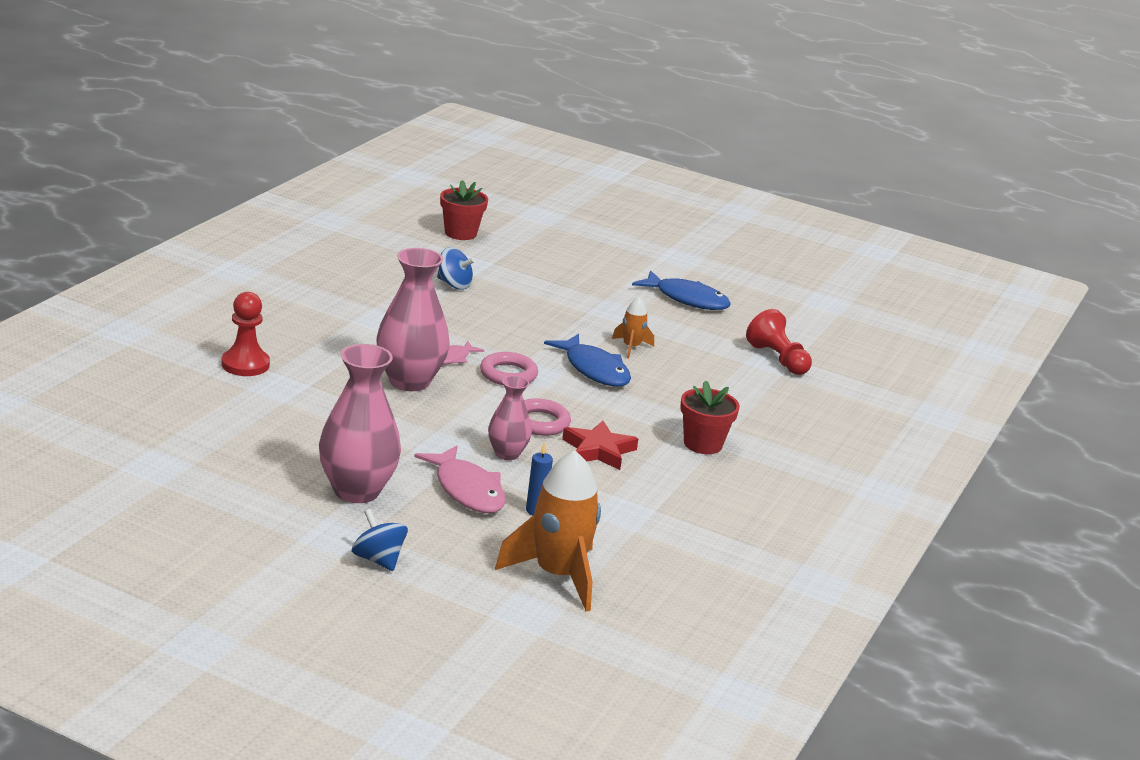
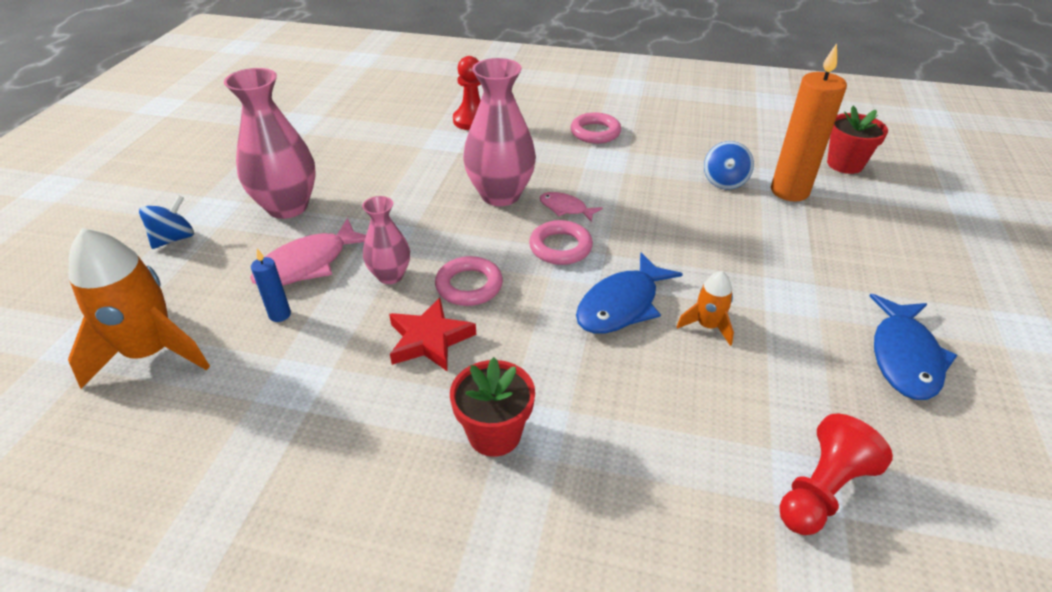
camera: 80 degrees right, 15 degrees up
none -> pink ring [571,112,621,144]
none -> orange candle [771,43,847,202]

